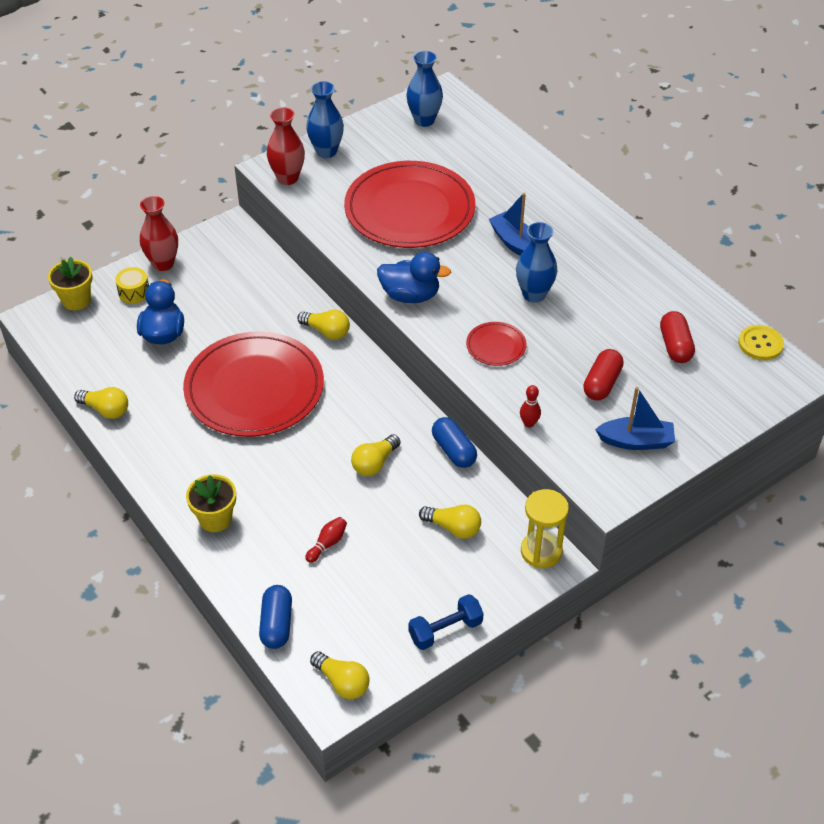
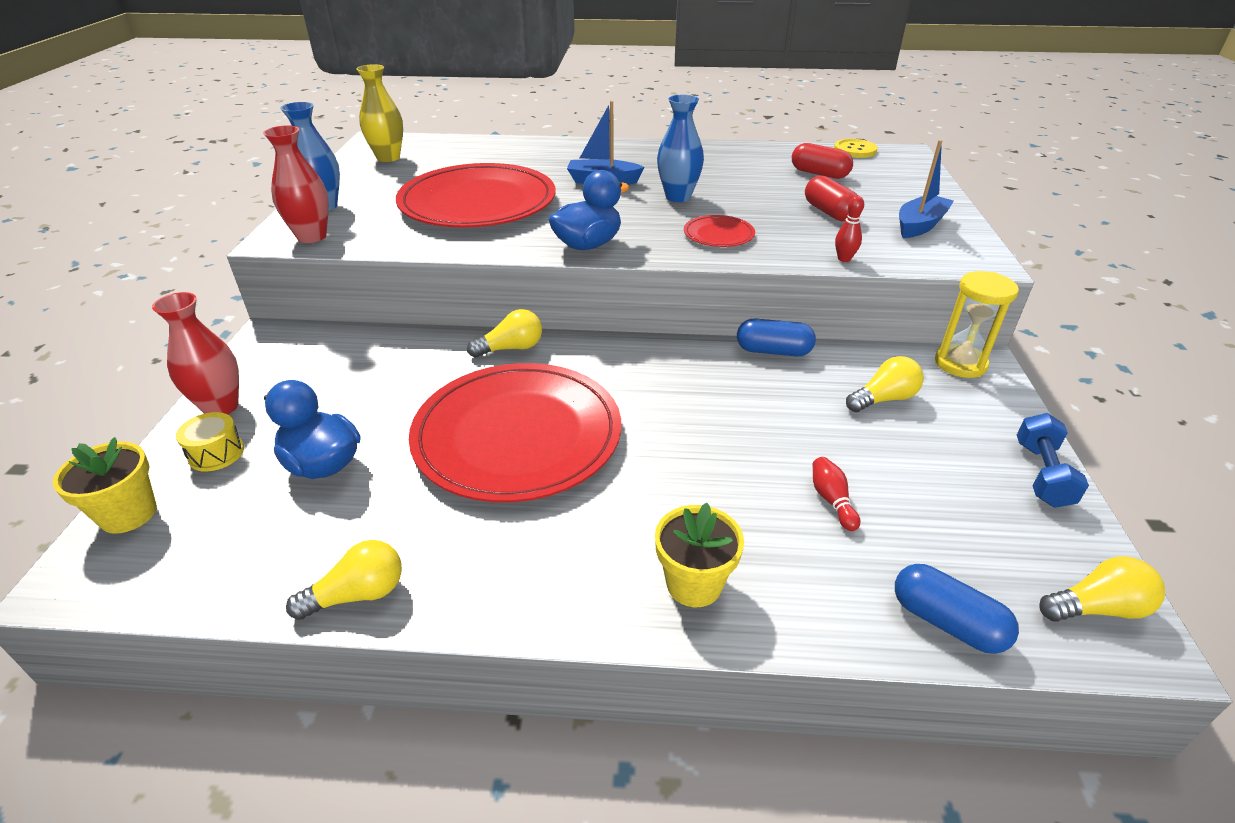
camera: 50 degrees left, 10 degrees down
yellow light bulb [351,434,401,476] -> none
blue vase [407,51,443,127] -> yellow vase [356,64,403,162]

